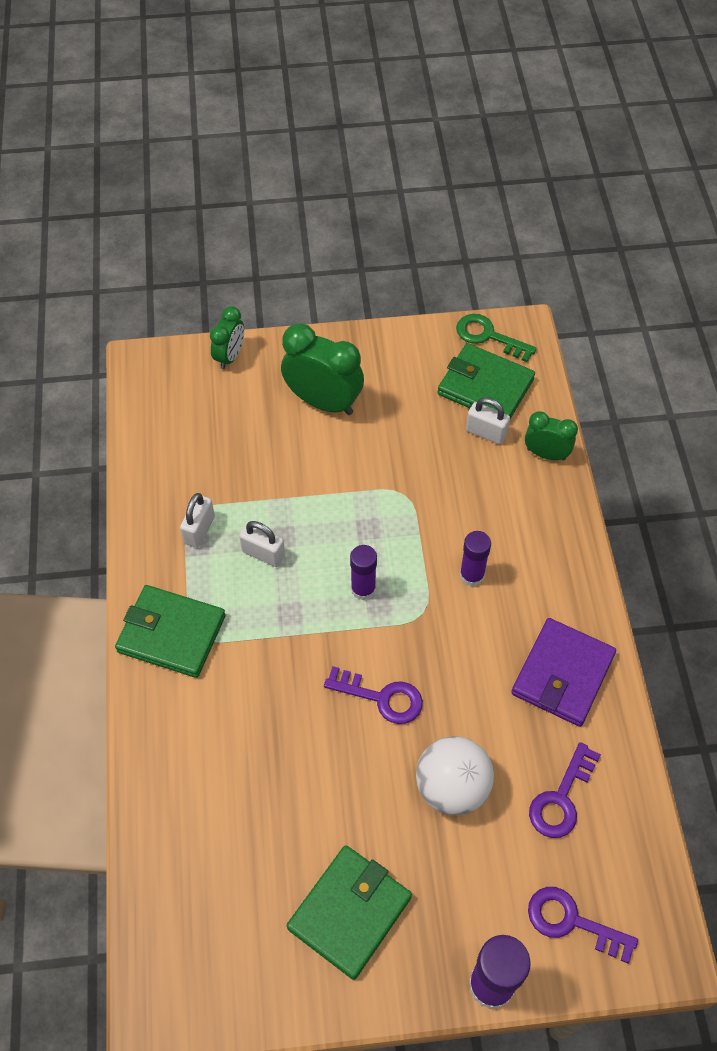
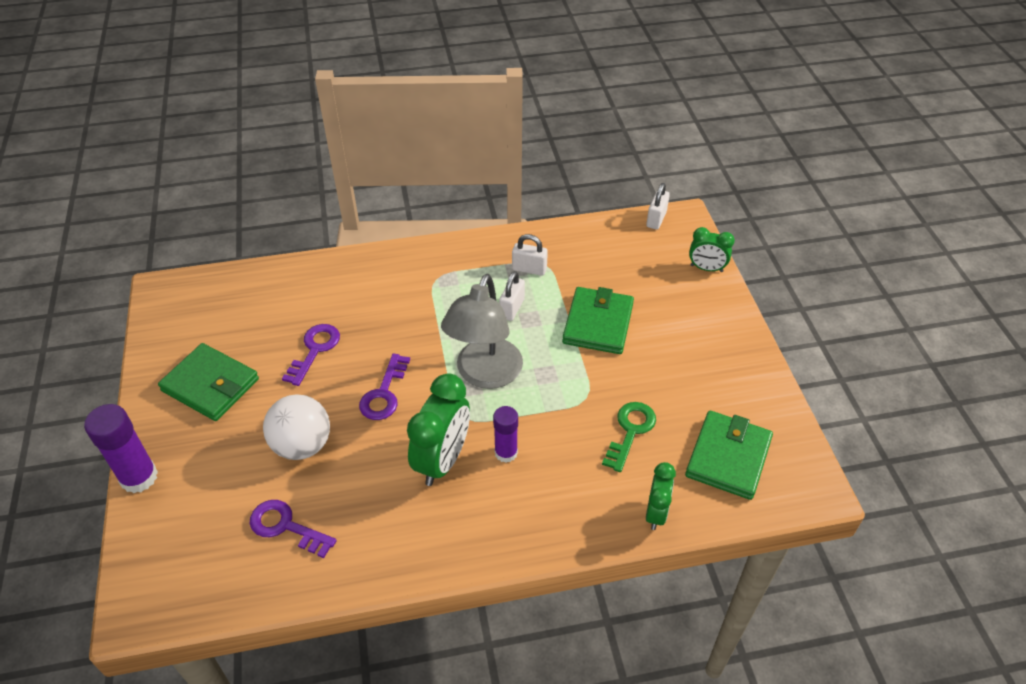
camera: 85 degrees right, 10 degrees down
green wallet [115,585,226,678] -> green wallet moved to [562,287,634,354]
green clock [281,323,364,415] -> green clock moved to [407,373,470,486]
purple glue stick [350,545,377,601] -> grey lamp [441,274,523,389]
green key [456,314,537,362] -> green key moved to [602,402,656,472]
white padlock [466,398,510,444] -> white padlock moved to [646,183,670,230]
purple wallet [511,618,616,727] -> none
purple key [528,887,638,964] -> purple key moved to [282,324,340,386]

